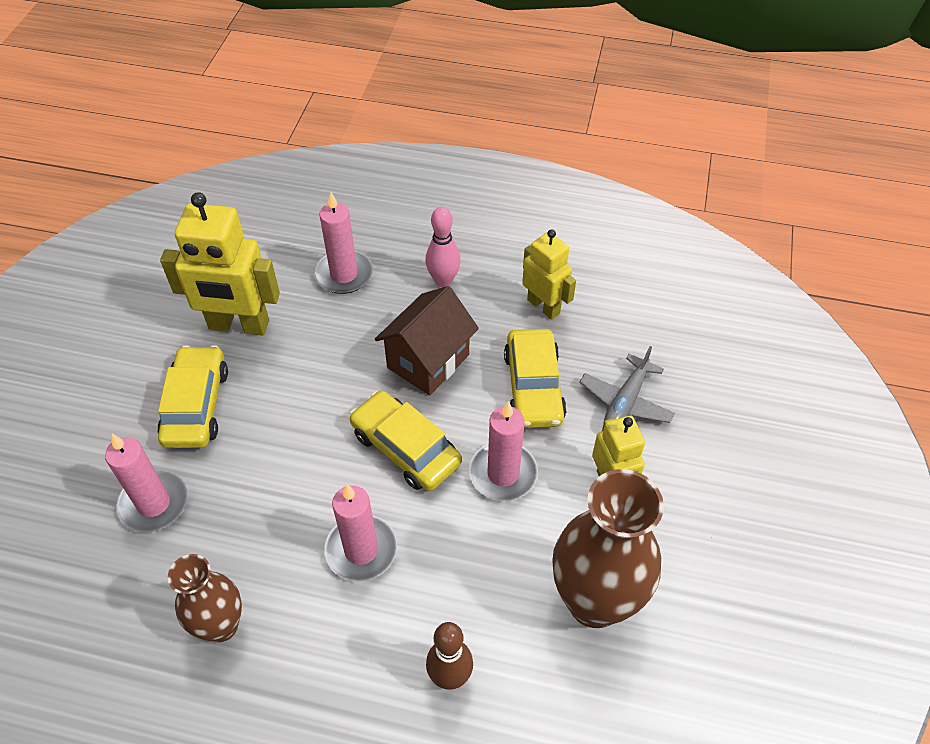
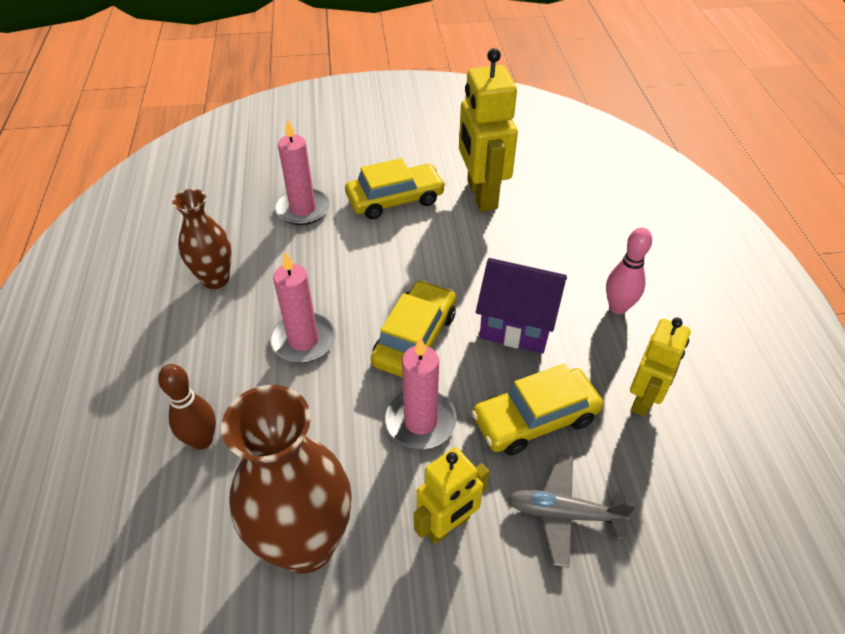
camera: 70 degrees right, 5 degrees down
pink candle [314,192,373,294] -> none
brown house [375,286,479,395] -> purple house [476,258,567,354]

